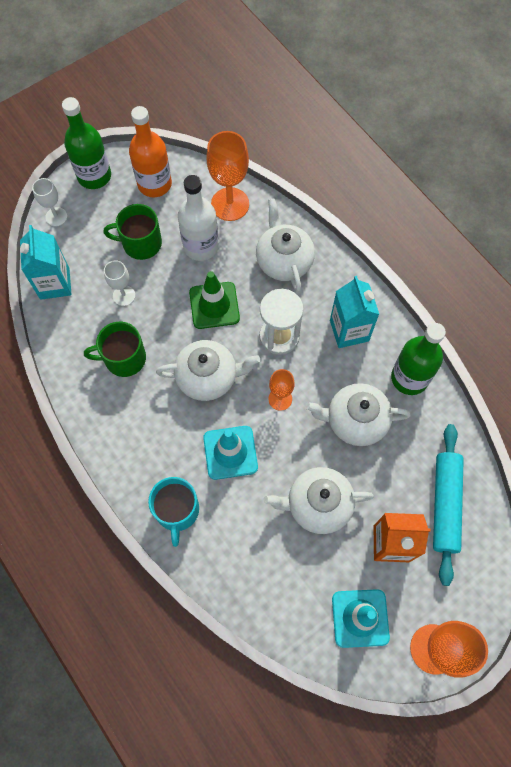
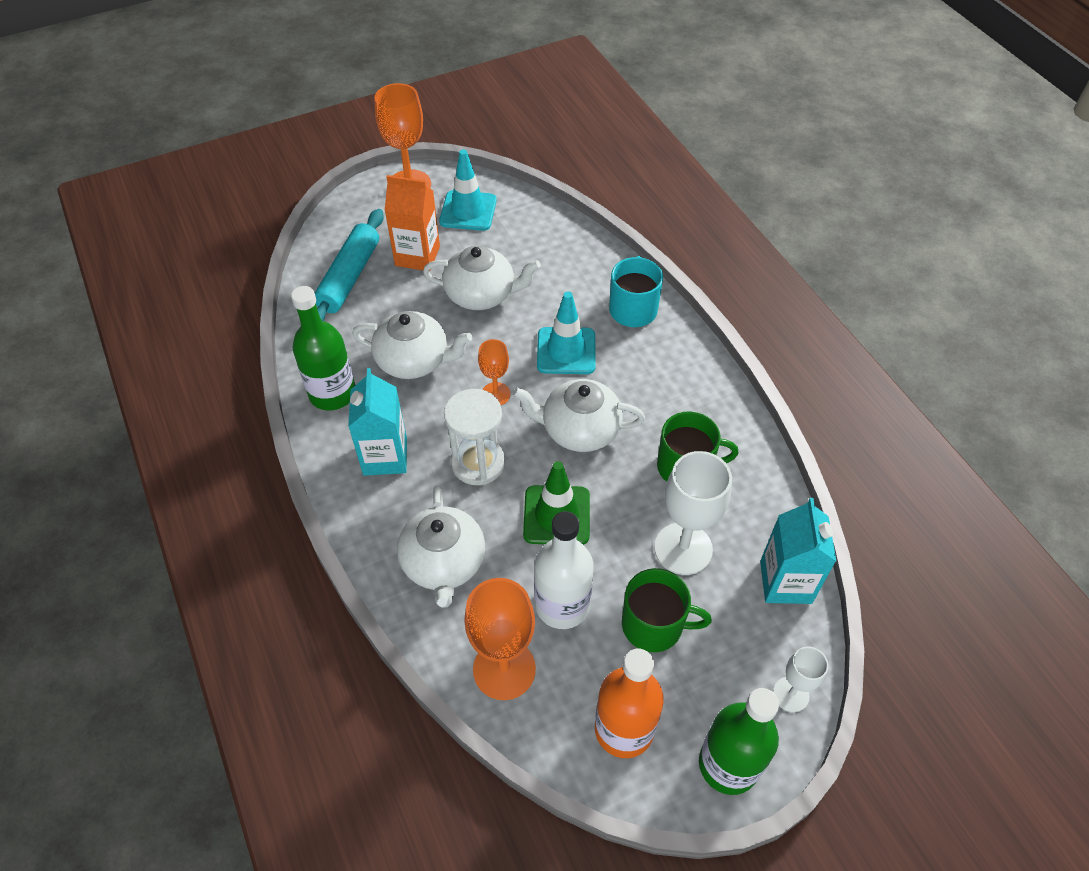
camera: 170 degrees left, 15 degrees down
white goblet [104,260,135,306] -> white goblet [654,451,732,575], size x1.77

